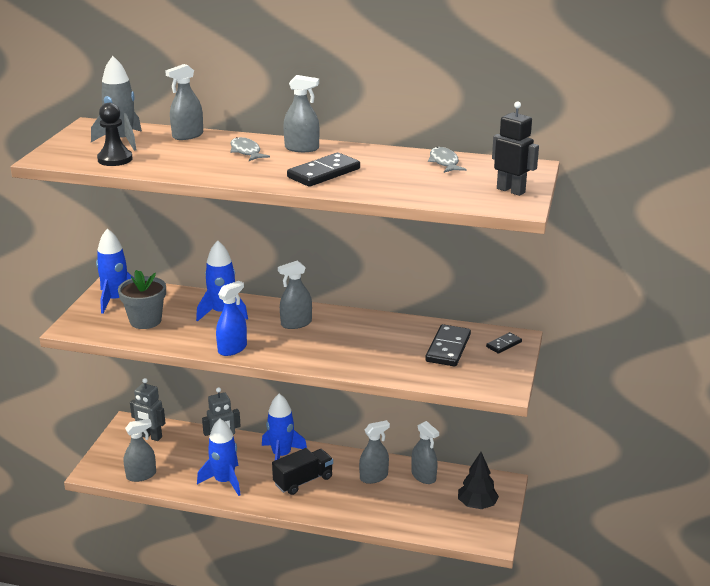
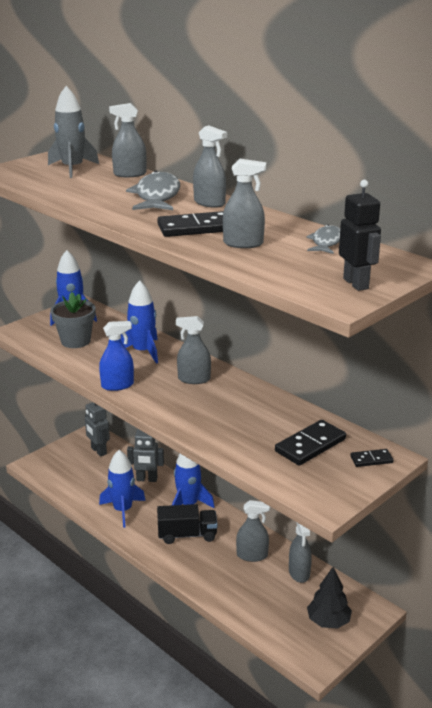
camera: 30 degrees right, 0 degrees up
black pawn [97,103,133,166] -> none
grey spray bottle [124,419,156,482] -> grey spray bottle moved to [223,159,266,248]
grey fish [230,137,270,161] -> grey fish [126,171,180,210], size x1.72

